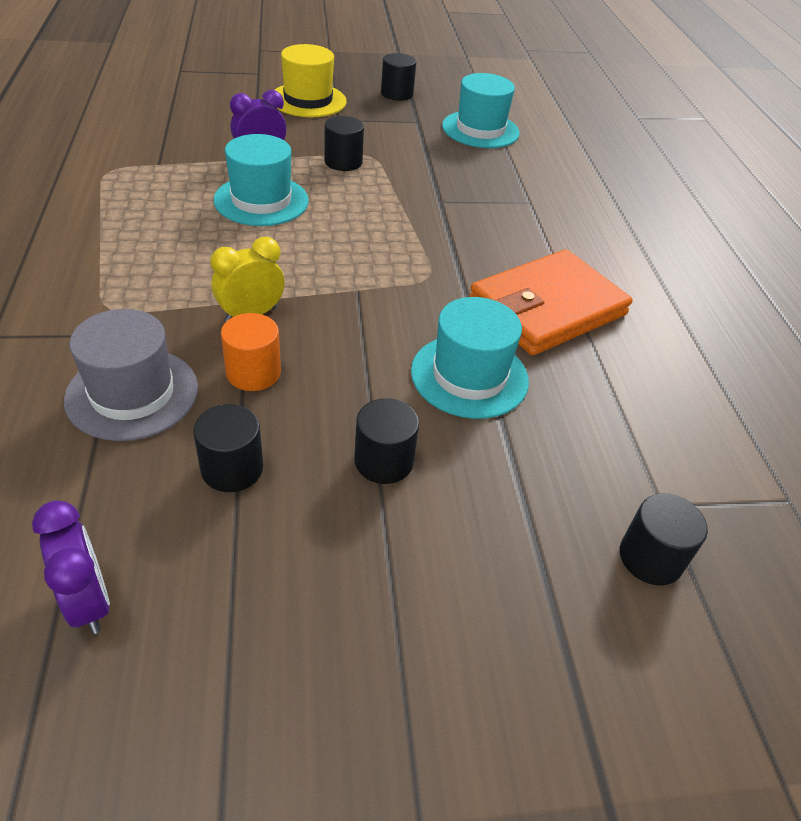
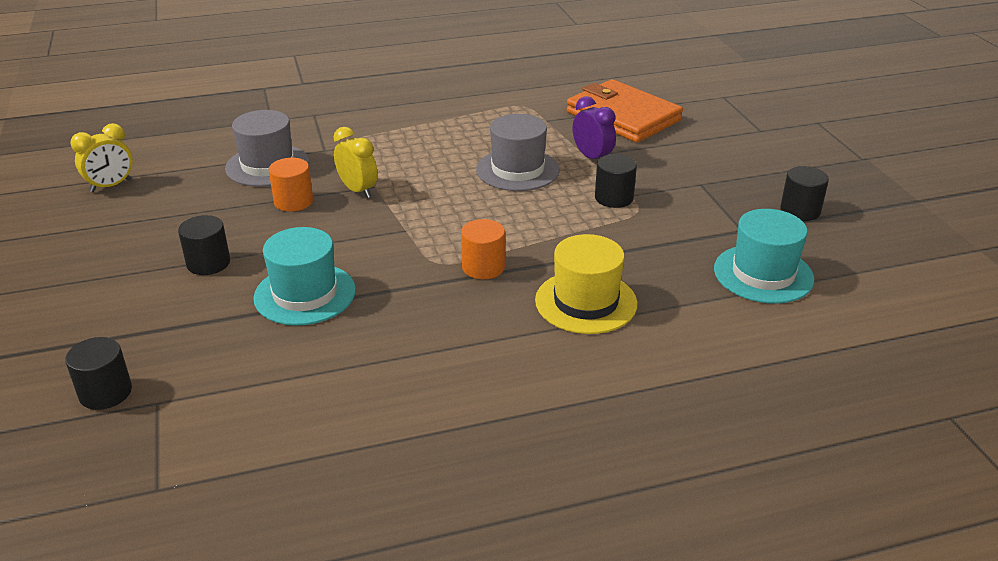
camera: 85 degrees right, 10 degrees down
purple clock [32,500,110,634] -> yellow clock [70,123,133,192]
black cylinder [193,404,263,492] -> none
turquoise hat [213,134,309,226] -> grey hat [476,114,560,191]
yellow hat [275,44,347,117] -> yellow hat moved to [535,234,637,334]
orange wallet [469,249,632,356] -> orange wallet moved to [566,79,683,143]
none -> orange cylinder [461,219,505,279]

